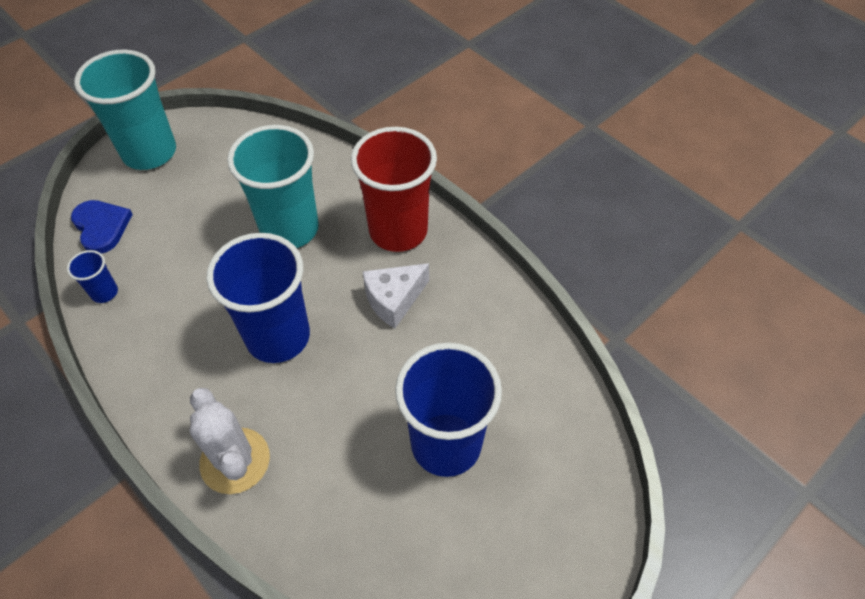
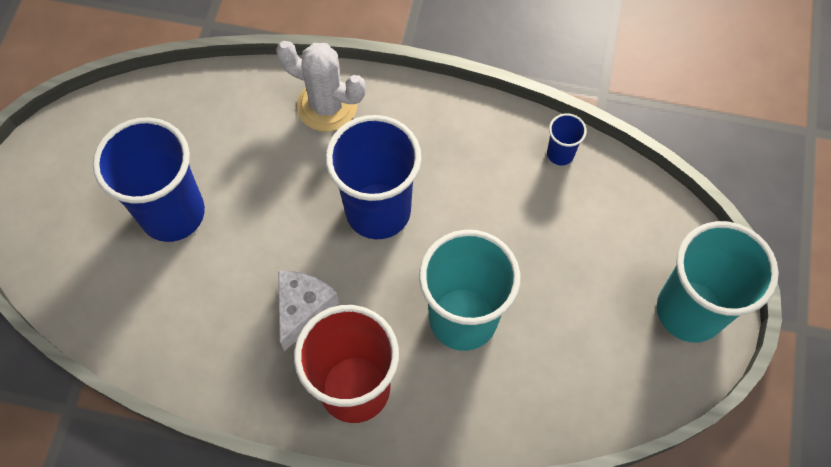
camera: 145 degrees right, 10 degrees up
blue heart [71,200,133,254] -> none

